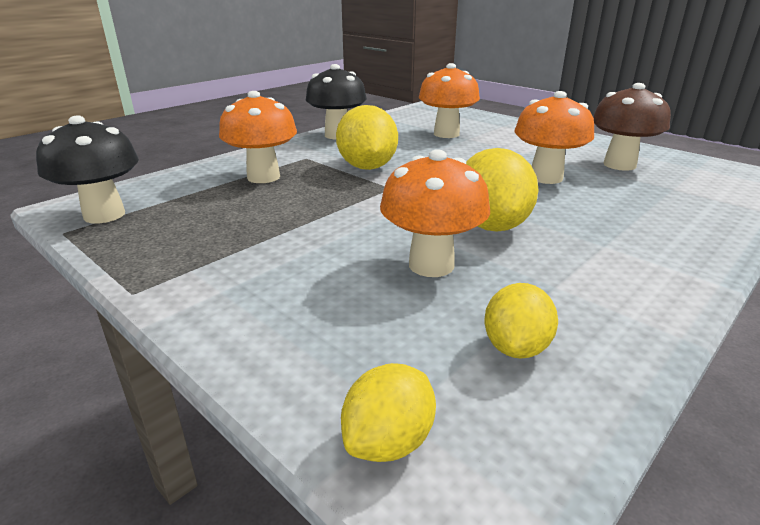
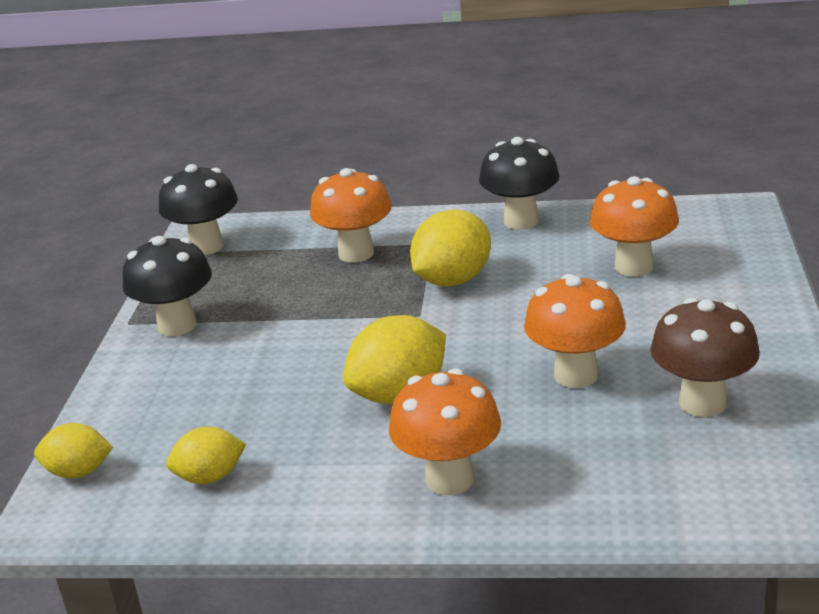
camera: 55 degrees right, 0 degrees up
orange mushroom [380,149,490,277] -> orange mushroom moved to [389,368,501,495]
none -> black mushroom [123,236,212,336]

